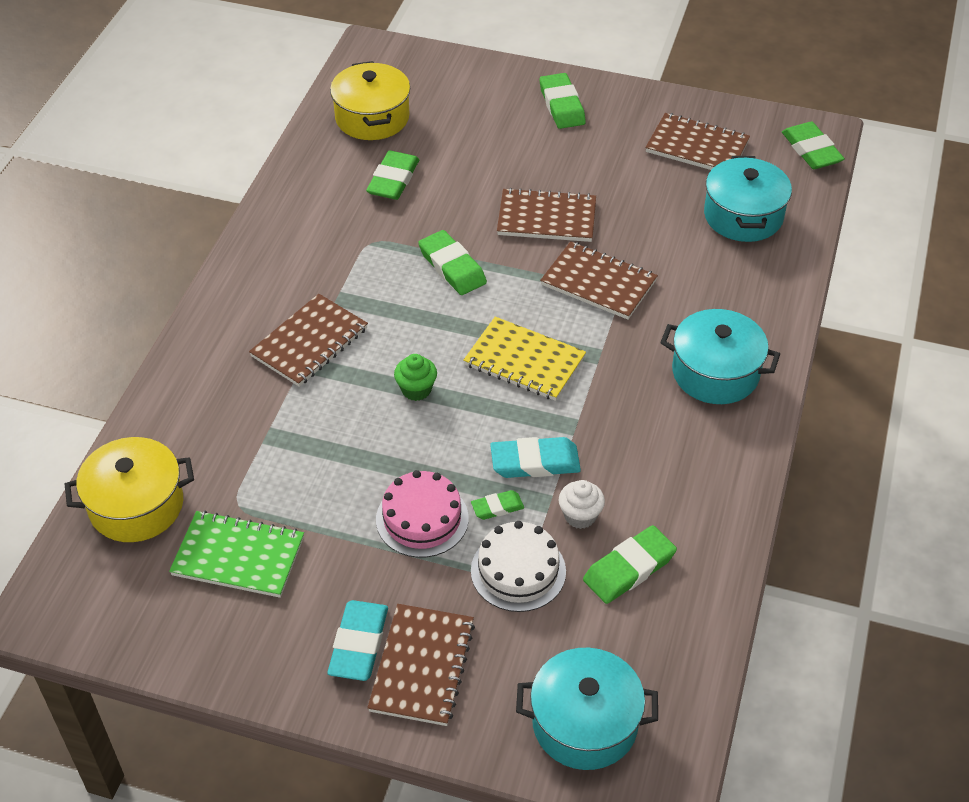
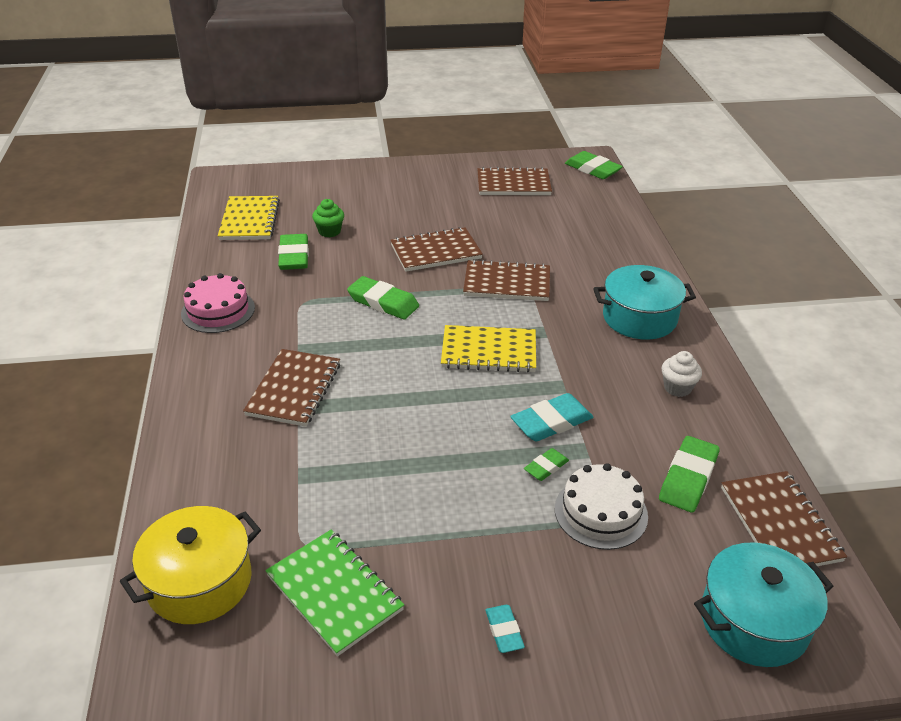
camera: 25 degrees left, 10 degrees down
green notebook [169,510,304,598] -> green notebook turned 60 degrees clockwise [265,530,404,657]
turquoise eraser [328,600,388,681] -> turquoise eraser [485,605,525,653], size x0.56
yellow pot [330,61,410,140] -> yellow notebook [218,196,280,240]
brown notebook [367,604,475,726] -> brown notebook moved to [721,471,847,566]
pink cake [376,470,469,558] -> pink cake moved to [181,273,255,333]
green cupcake [394,354,437,401] -> green cupcake moved to [312,199,344,237]
green eraser [540,73,586,129] -> none
white cupcake [559,480,605,529] -> white cupcake moved to [662,351,702,397]
turquoise pot [704,156,792,242] -> none

